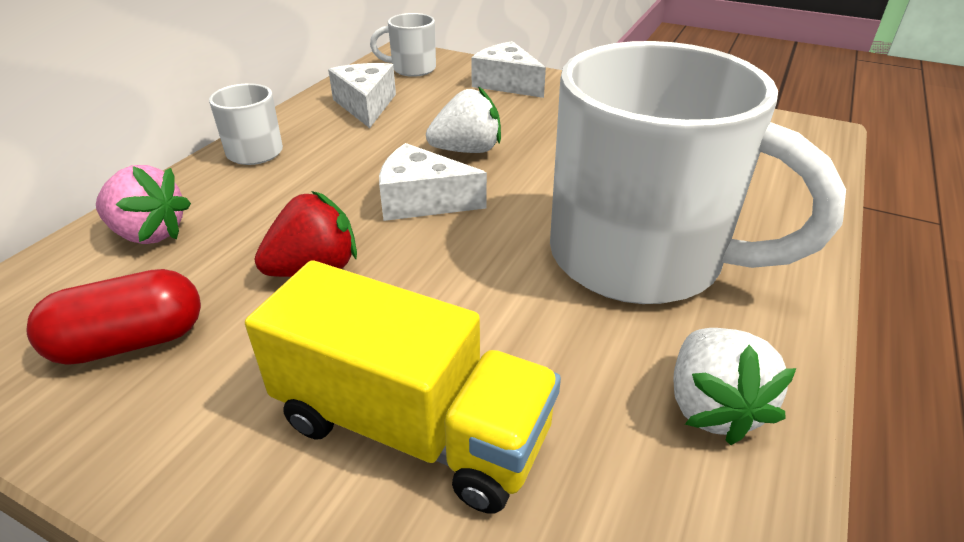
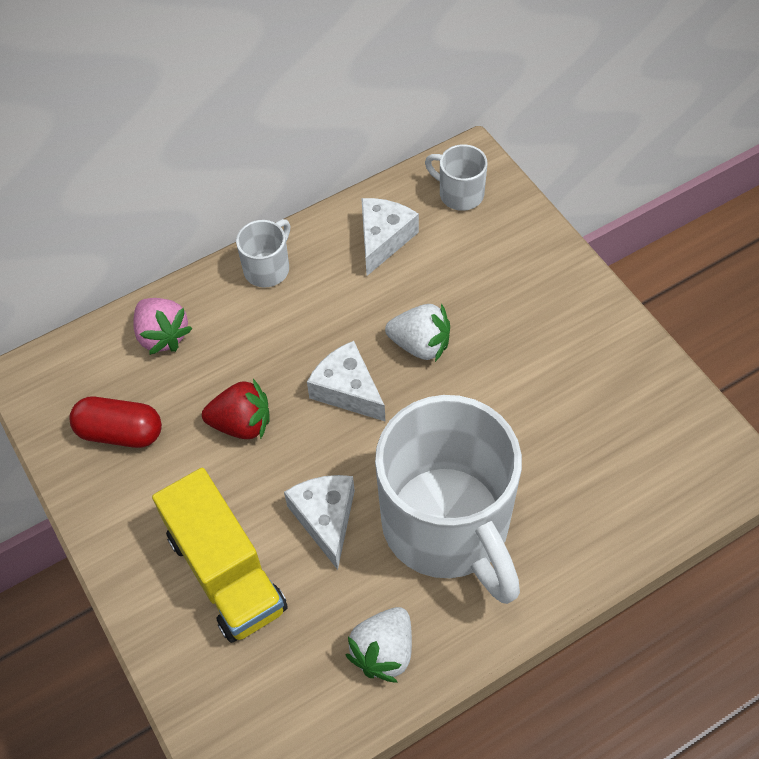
camera: 35 degrees right, 20 degrees up
white cheese [471,41,546,98] -> white cheese moved to [284,475,355,570]

